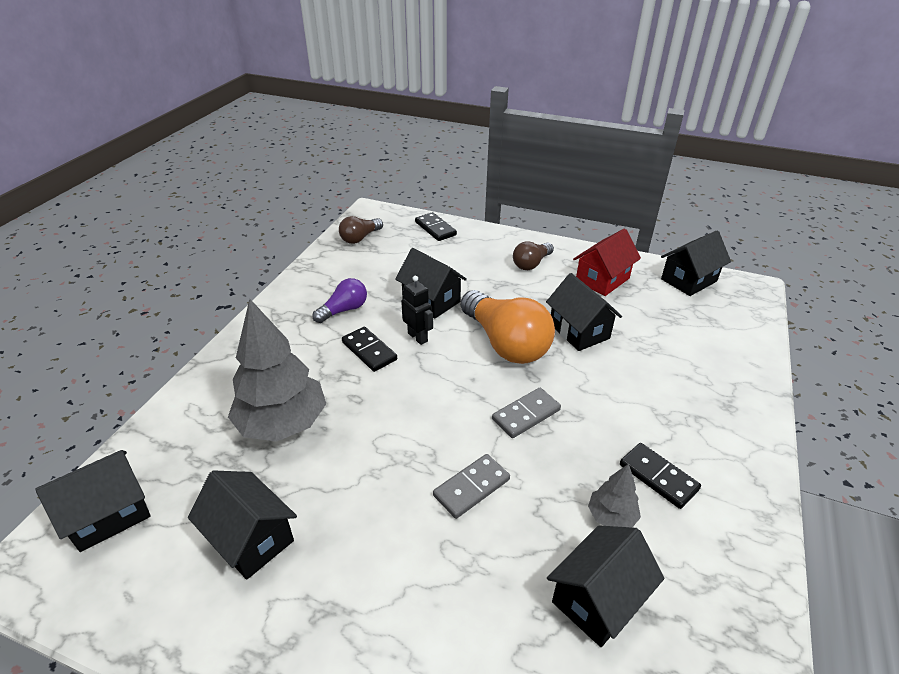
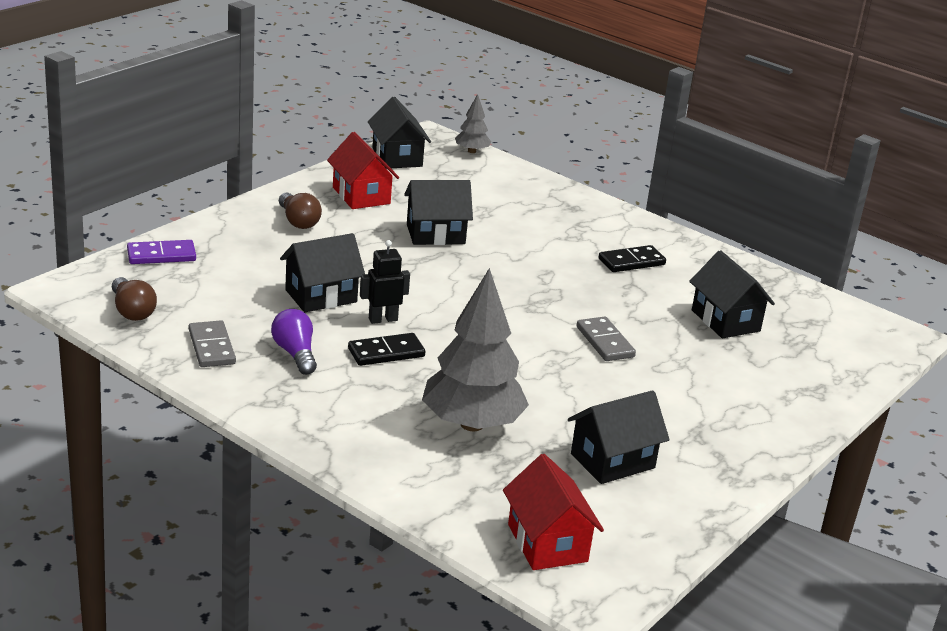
camera: 75 degrees left, 10 degrees down
black house [36,450,151,552] -> red house [503,454,604,570]
black domino [415,212,457,241] -> purple domino [127,240,196,264]
orange light bulb [461,290,555,364] -> none
grey domino [492,388,561,438] -> grey domino moved to [189,320,236,367]
grey tree [588,464,641,528] -> grey tree moved to [455,94,491,153]

